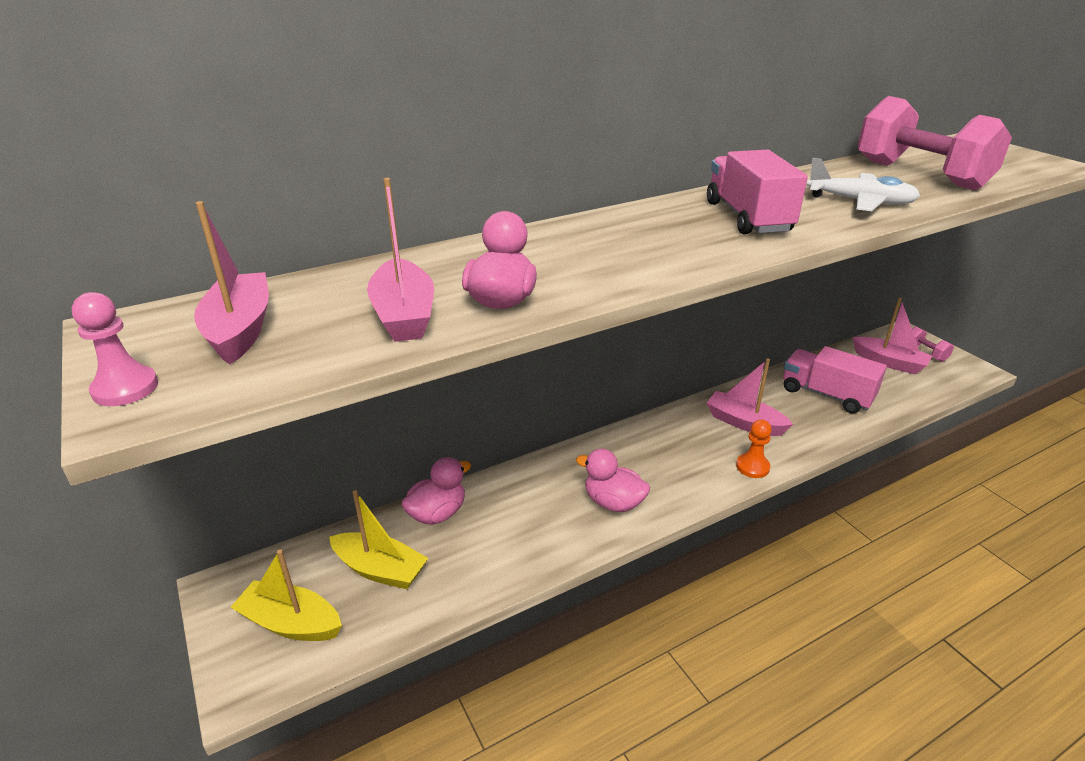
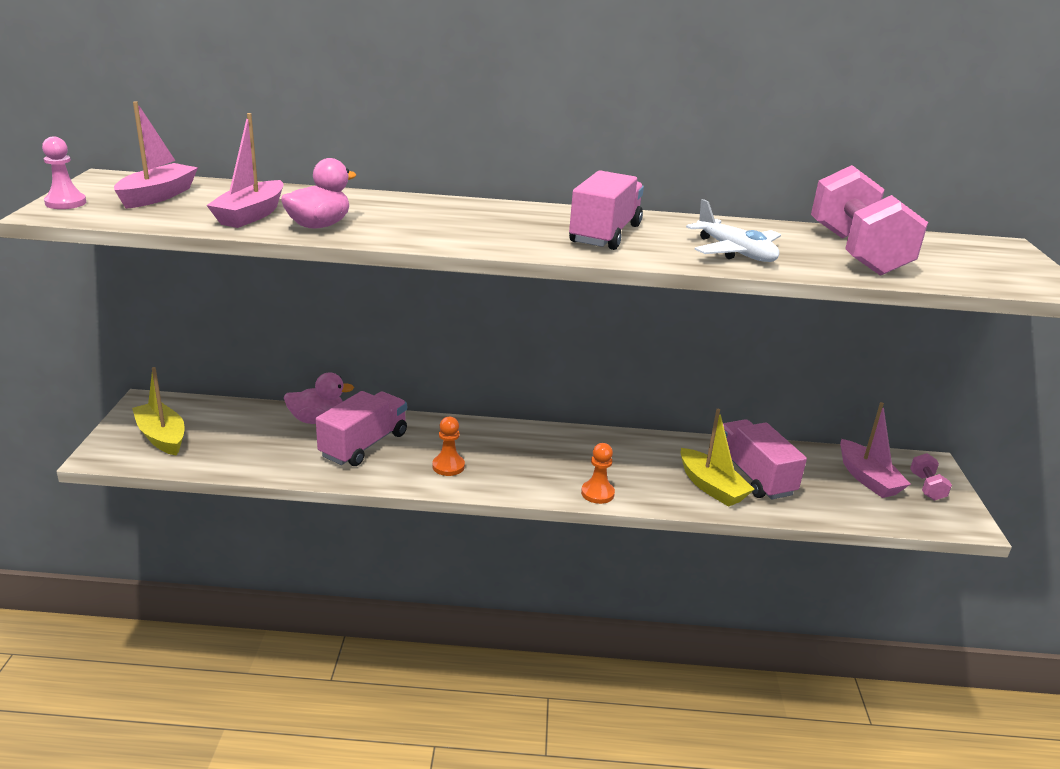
camera: 30 degrees right, 5 degrees down
yellow boat [329,490,428,589] -> yellow boat moved to [681,409,754,507]
pink duck [576,449,650,512] -> orange pawn [432,417,465,476]
pink boat [706,358,793,436] -> none
none -> pink truck [316,391,407,466]

